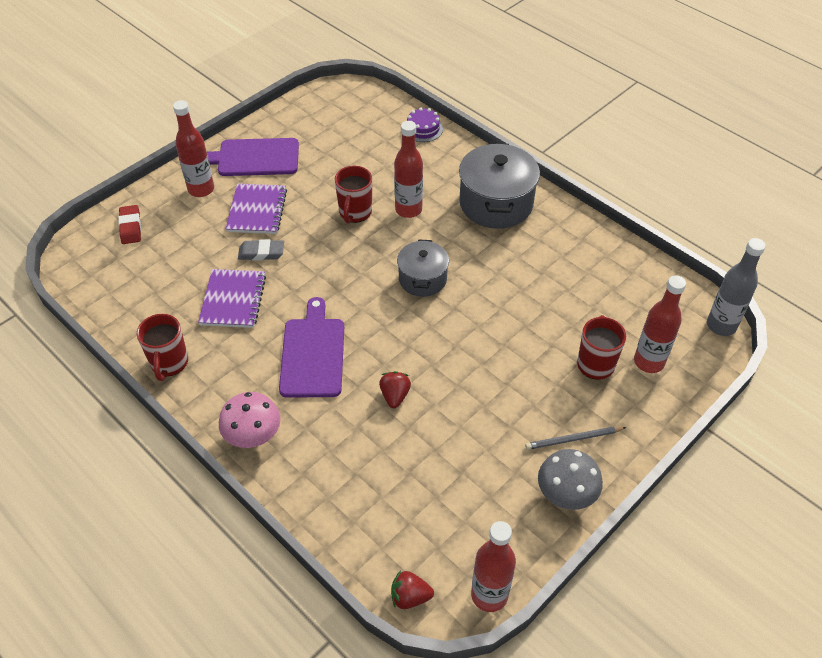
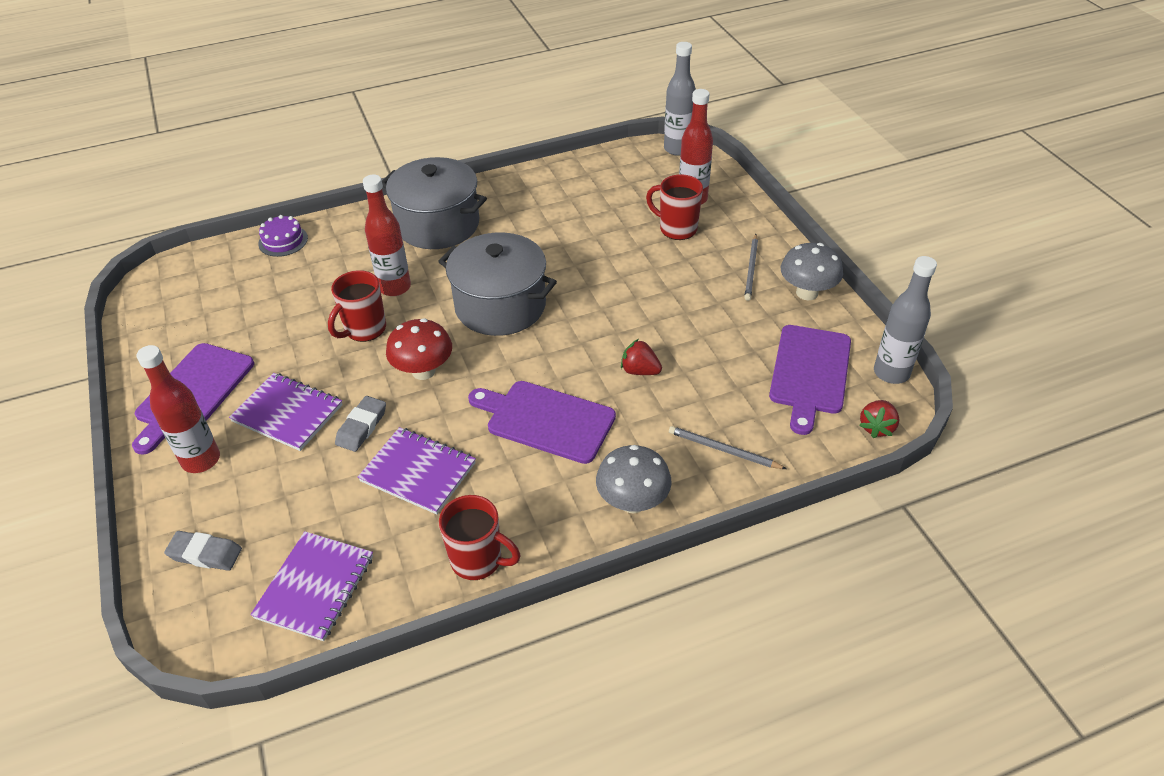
camera: 65 degrees left, 5 degrees down
red eraser [118,205,141,244] -> grey eraser [164,531,242,571]
pink mushroom [219,392,281,448] -> grey mushroom [596,445,672,513]
red mug [335,166,372,223] -> red mug turned 90 degrees clockwise [328,270,386,342]
grey pot [397,239,449,297] -> grey pot [438,232,557,336], size x1.64
red bottle [471,521,516,612] -> grey bottle [874,256,937,384]
none -> purple notebook [250,531,373,641]
none -> red mushroom [386,318,452,380]
none -> grey pencil [669,426,786,469]
none -> purple cutting board [769,325,851,435]

